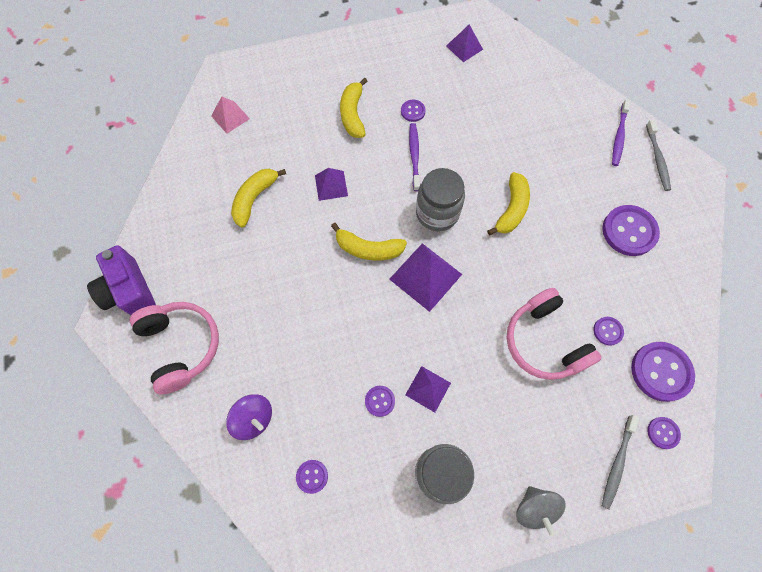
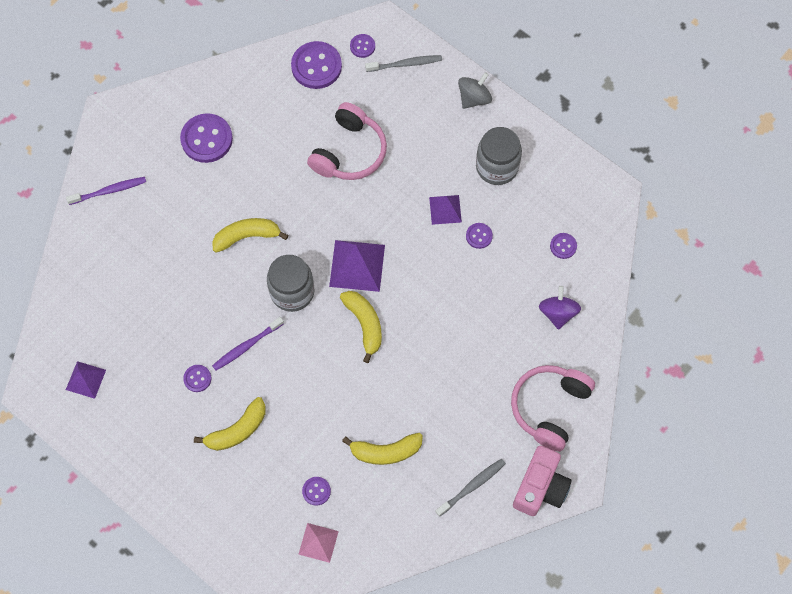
camera: 125 degrees left, 0 degrees up
purple camera [87,245,156,315] -> pink camera [513,446,572,516]
purple pyramid [315,168,348,201] -> none
purple button [593,317,624,346] -> purple button moved to [302,477,331,506]
grey toothbrush [646,120,671,191] -> grey toothbrush moved to [435,459,506,517]

